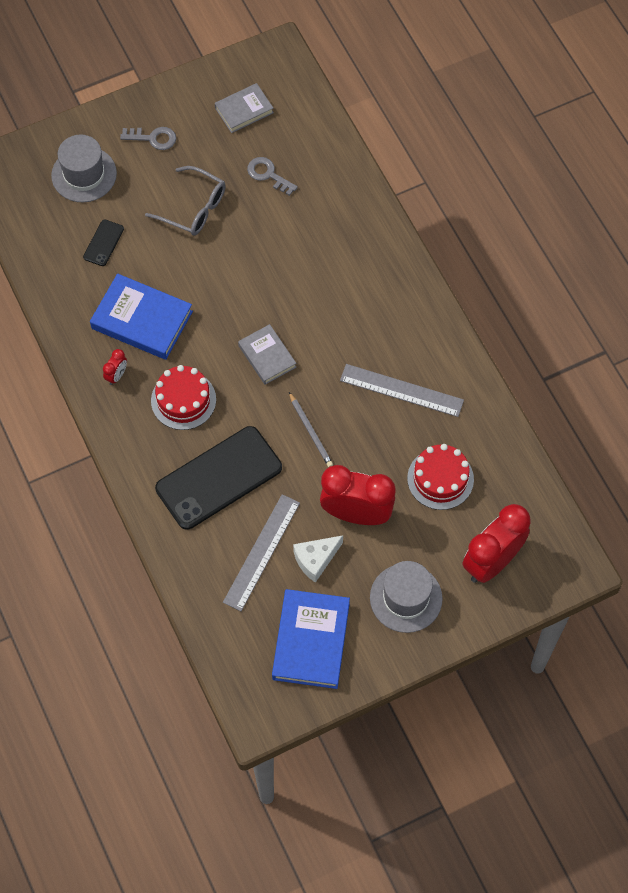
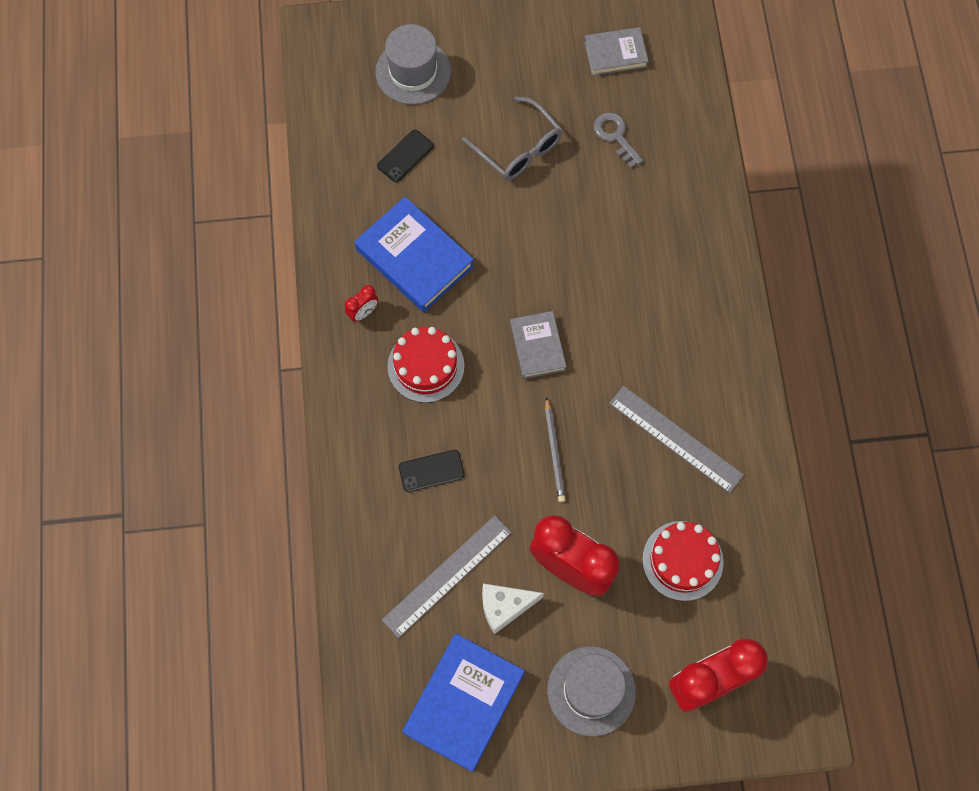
camera: 20 degrees right, 5 degrees up
grey key [120,127,176,150] -> none
black phone [155,426,282,530] -> black phone [399,450,465,492], size x0.44

